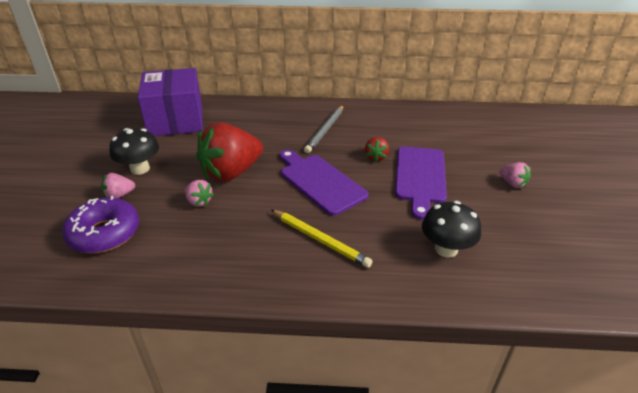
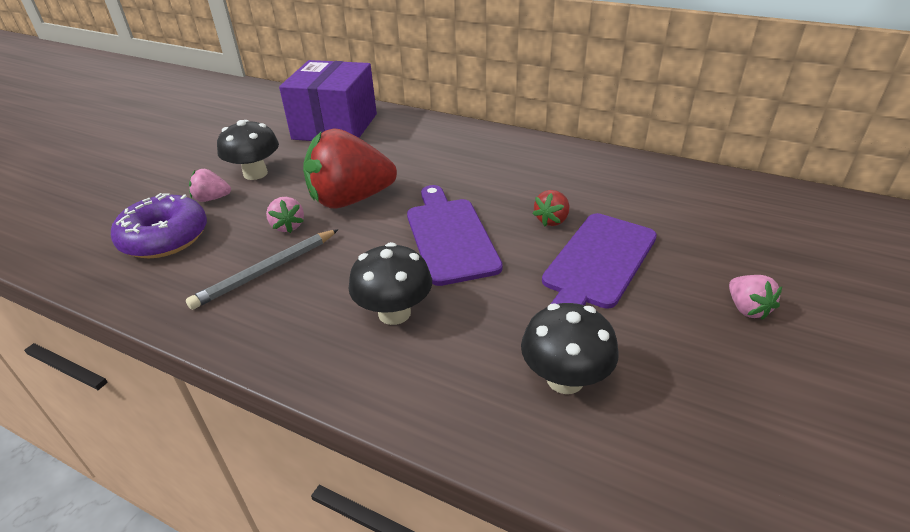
camera: 25 degrees right, 0 degrees up
yellow pencil [271,210,373,268] -> black mushroom [348,242,432,325]
grey pencil [304,105,344,153] -> grey pencil moved to [186,229,339,310]

